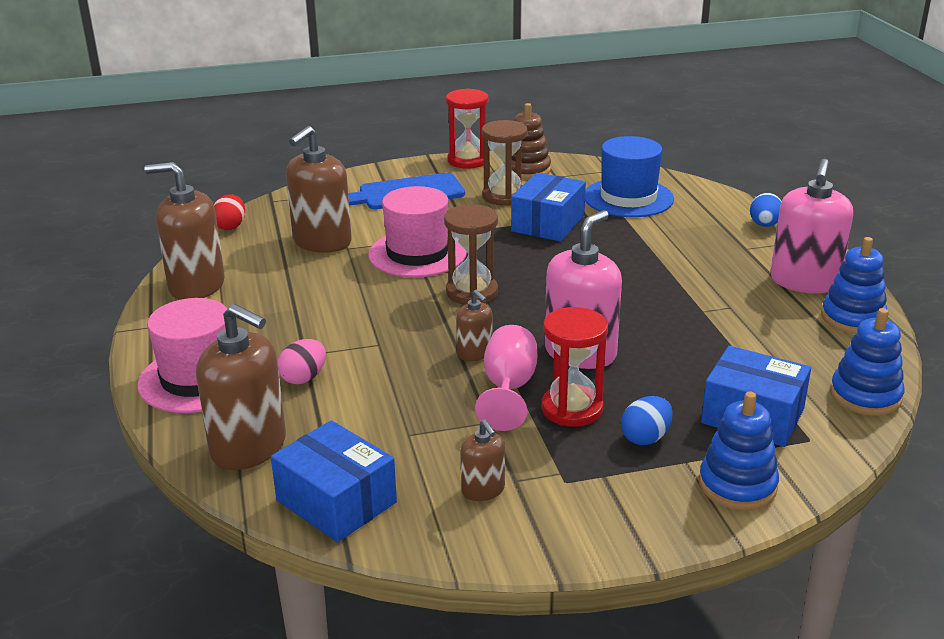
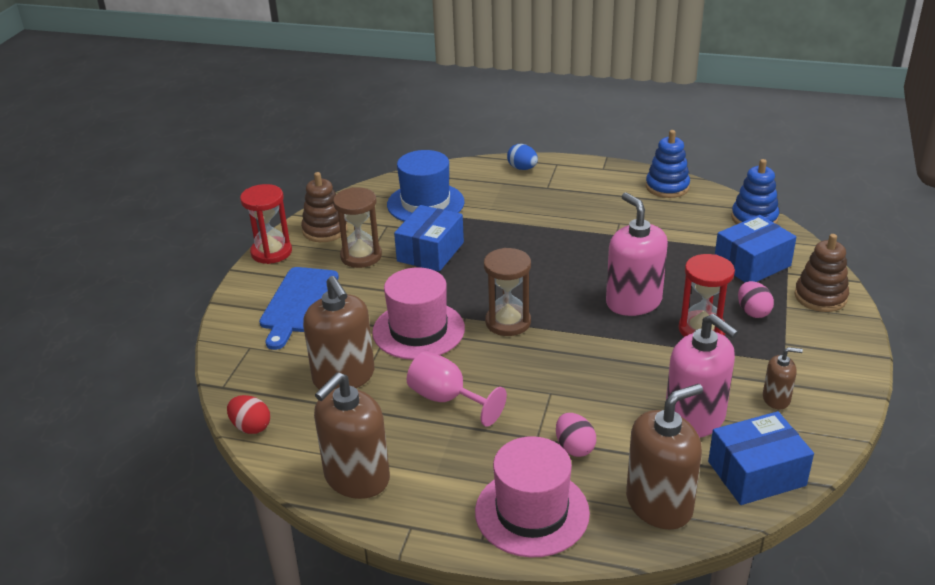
camera: 60 degrees left, 5 degrees up
brown soap dispenser [456,289,492,361] -> none
pink goblet [475,325,537,431] -> pink goblet moved to [407,351,507,427]
blue box [511,173,586,241] -> blue box turned 60 degrees clockwise [394,205,464,272]
blue egg [621,396,673,445] -> pink egg [738,281,774,318]
blue stacking toy [699,392,779,510] -> brown stacking toy [794,234,849,312]
pink soap dispenser [771,159,853,293] -> pink soap dispenser moved to [666,314,738,438]

